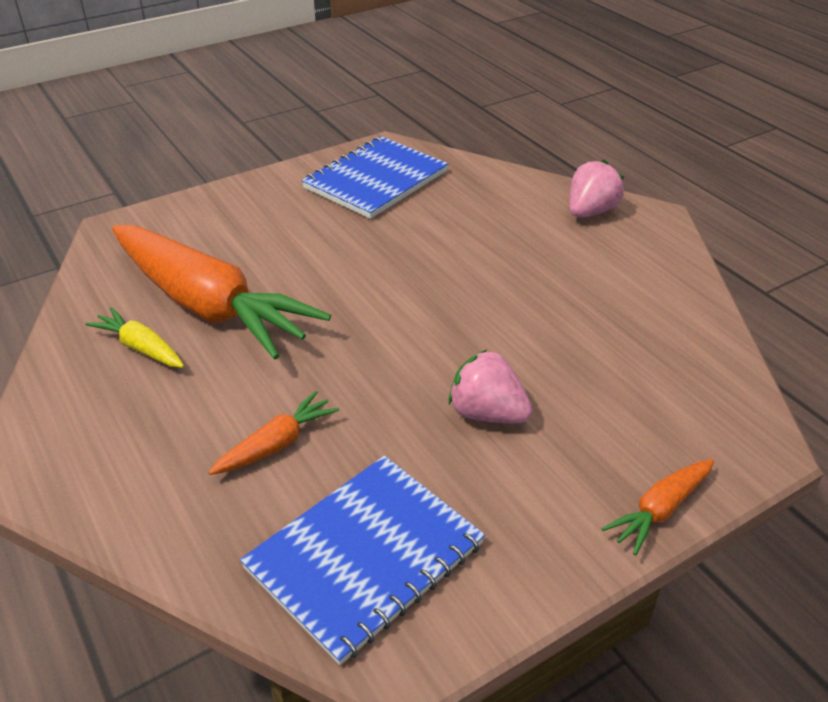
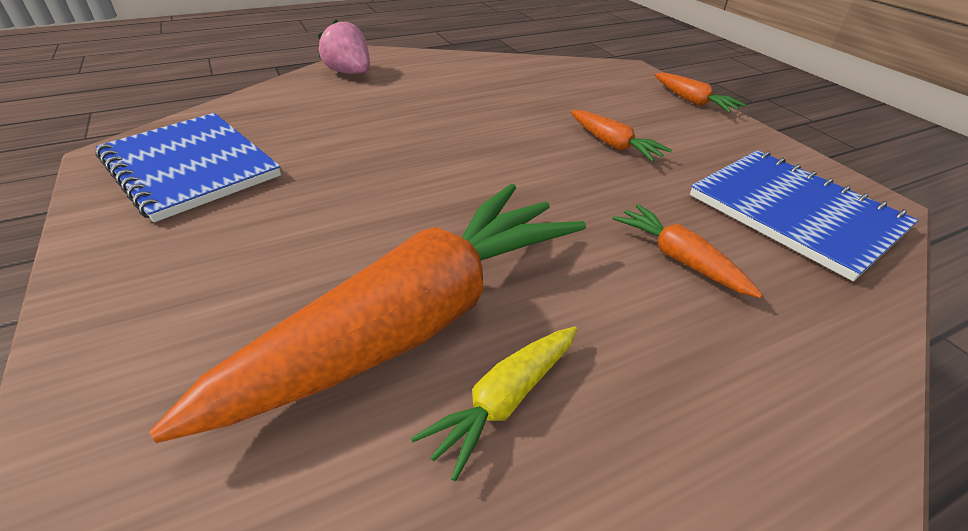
camera: 85 degrees left, 0 degrees up
pink strawberry [449,350,532,423] -> orange carrot [571,110,672,162]

